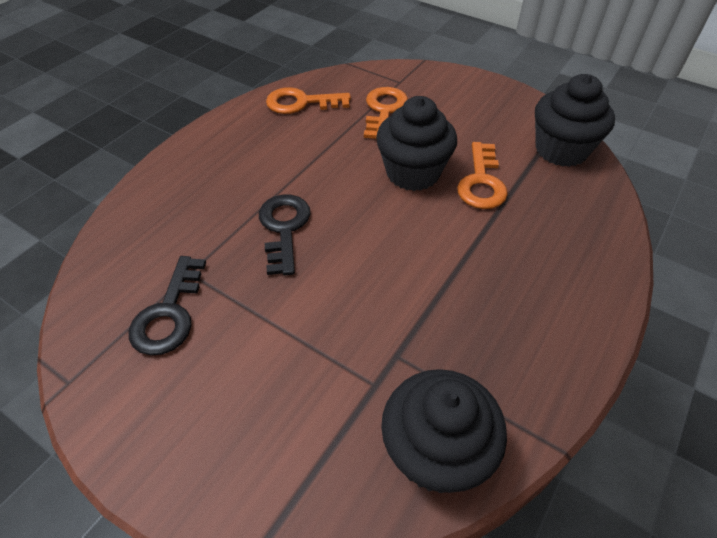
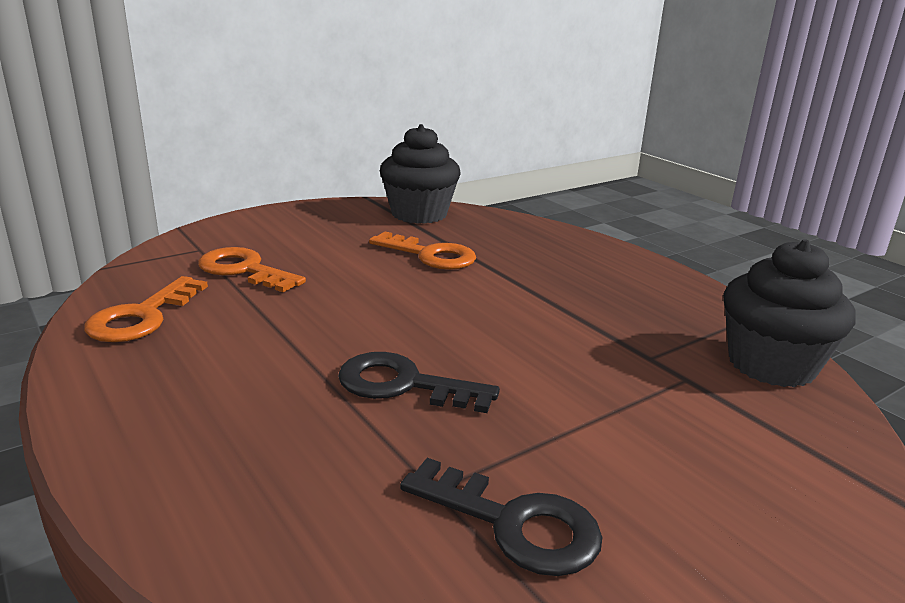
camera: 70 degrees left, 25 degrees down
black cupcake [376,96,457,191] -> none

